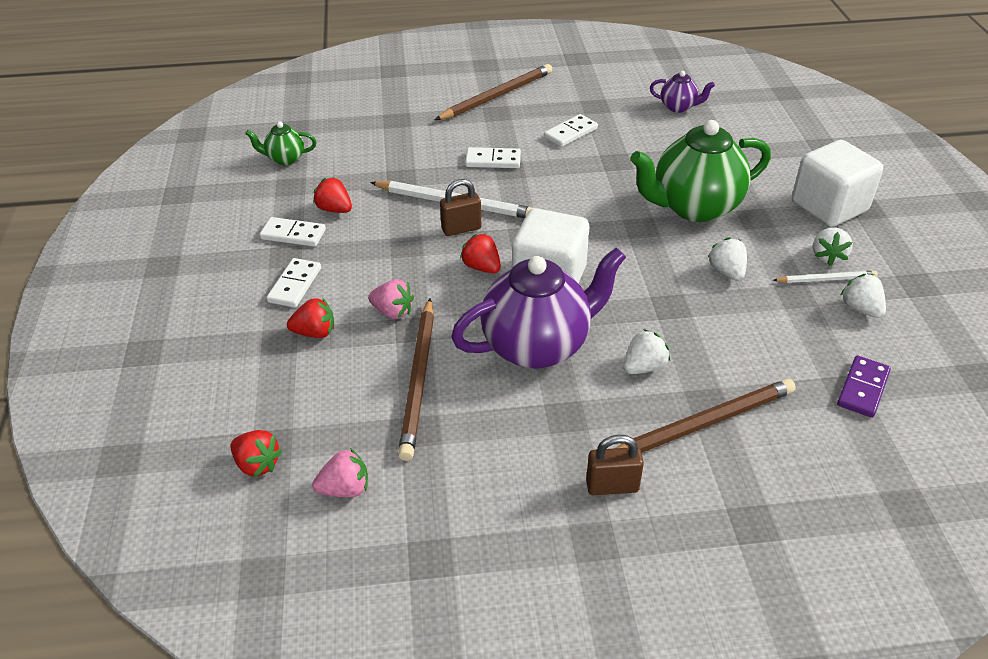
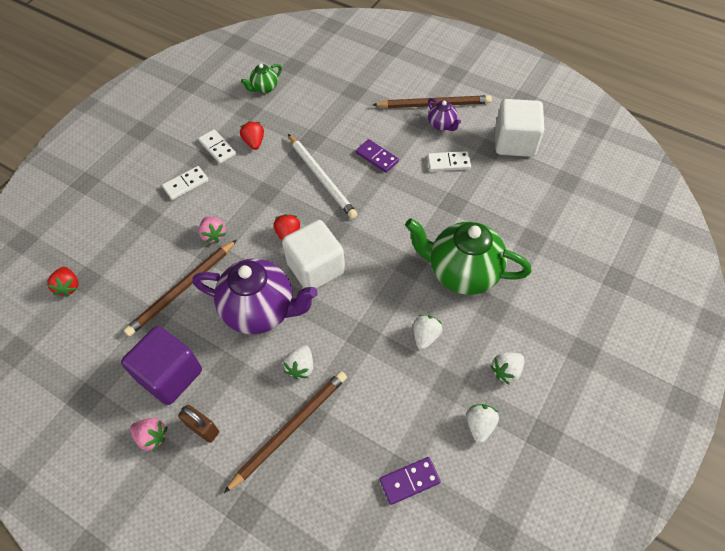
camera: 40 degrees right, 15 degrees up
green teapot [245,122,317,165] -> green teapot turned 75 degrees counterclockwise [241,64,282,93]
red strawberry [287,297,334,338] -> none
pink strawberry [312,448,368,497] -> pink strawberry moved to [130,418,168,451]
brown padlock [440,179,481,236] -> none
white domino [465,147,521,168] -> purple domino [356,139,399,173]
brown pencil [616,379,796,453] -> brown pencil turned 60 degrees counterclockwise [224,371,347,493]
white strawberry [623,329,670,374] -> white strawberry turned 105 degrees clockwise [283,345,313,379]
purple teapot [650,71,715,113] -> purple teapot moved to [428,98,461,131]
white pencil [773,271,878,283] -> none
white cube [792,140,883,227] -> white cube moved to [495,99,544,157]
none -> purple cube [121,326,202,405]

